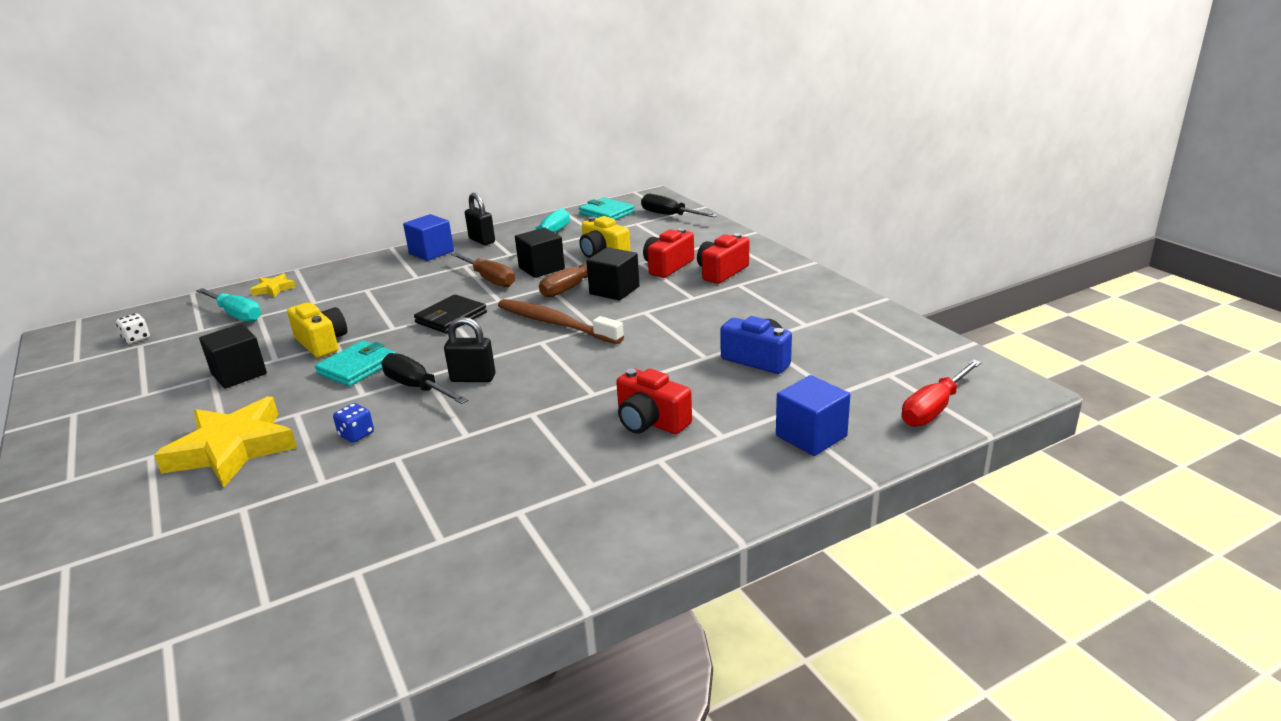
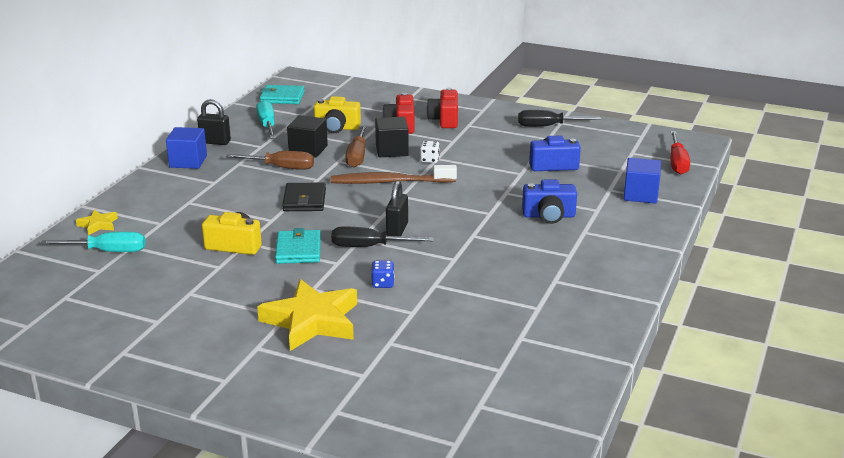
camera: 40 degrees left, 0 degrees up
white dice [116,313,150,344] -> white dice moved to [420,141,440,163]
black cube [199,324,267,389] -> none
black padlock [444,317,495,382] -> black padlock turned 45 degrees counterclockwise [386,181,408,236]
red camera [616,369,692,434] -> blue camera [522,180,577,224]
black screwdriver [641,194,718,218] -> black screwdriver moved to [518,110,601,127]

